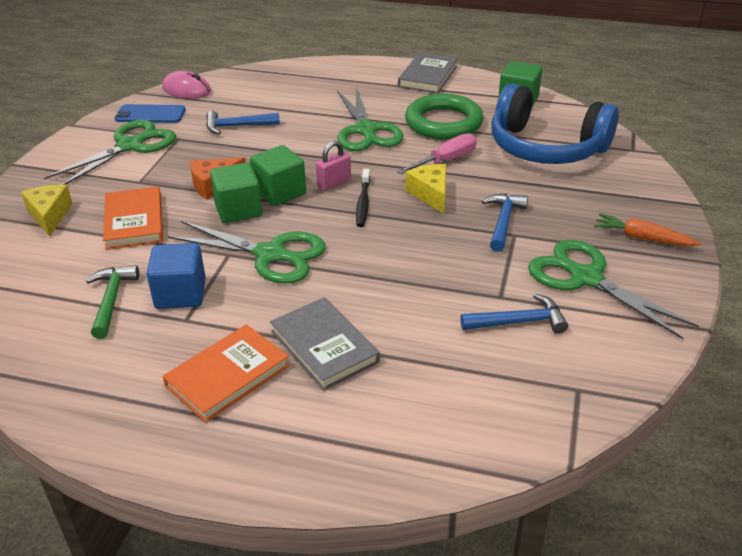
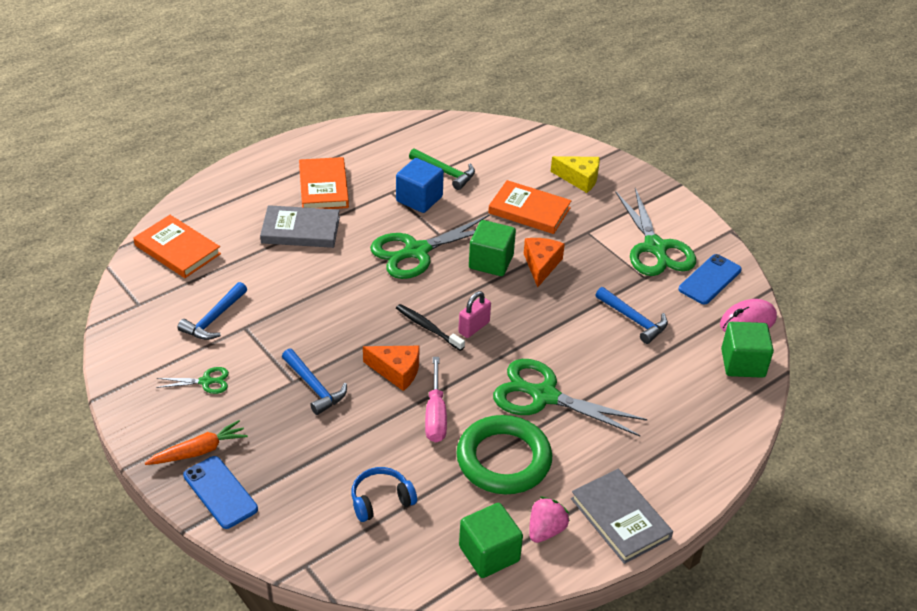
camera: 125 degrees right, 5 degrees up
blue hammer [206,111,280,134] -> blue hammer turned 105 degrees clockwise [595,287,668,344]
green cube [250,145,306,206] -> green cube moved to [721,322,774,378]
pink padlock [316,141,351,191] -> pink padlock turned 45 degrees clockwise [458,291,491,338]
yellow cheese [405,164,446,214] -> orange cheese [363,346,420,391]
blue headphones [491,83,619,164] -> blue headphones [351,467,417,522], size x0.43
green scissors [528,240,699,339] -> green scissors [156,367,229,394], size x0.47
none -> orange book [133,215,221,278]
none -> blue phone [183,456,258,529]
none -> pink strawberry [529,497,570,543]

